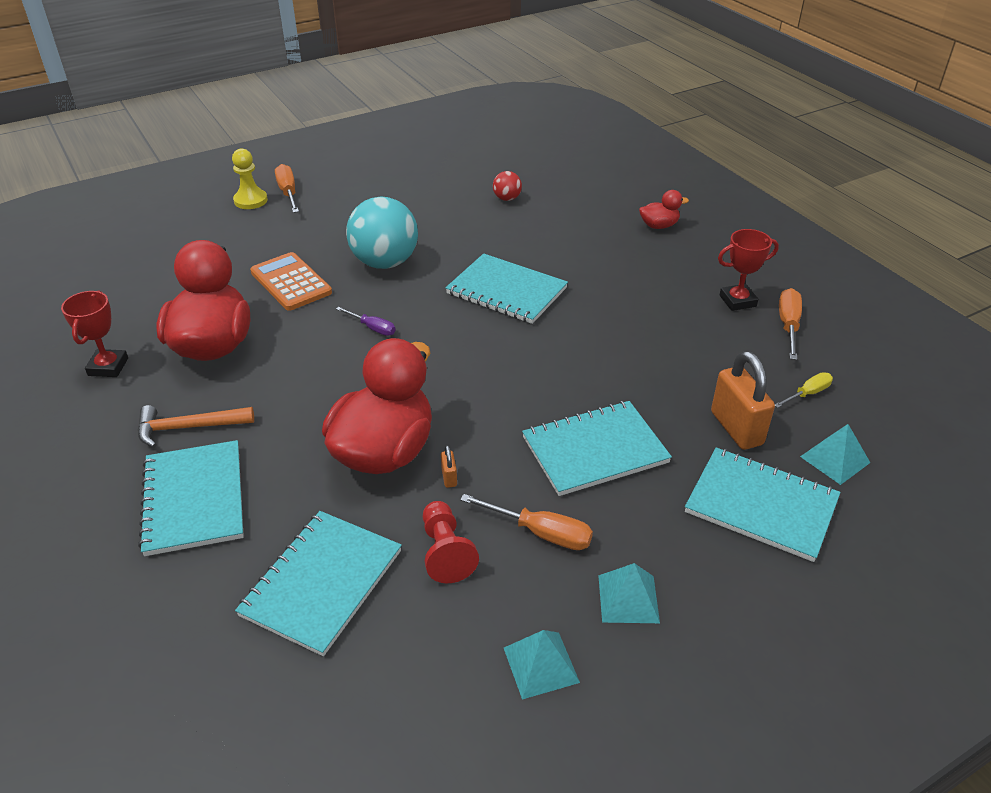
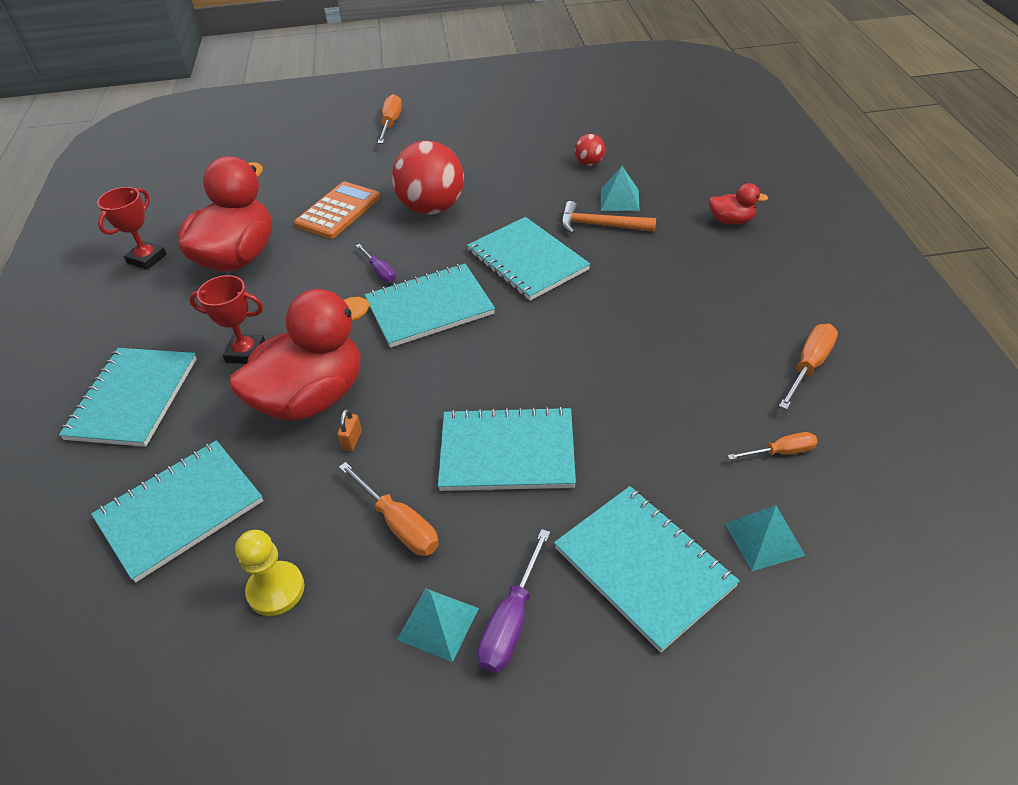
camera: 25 degrees right, 5 degrees up
orange hammer [138,405,254,447] -> orange hammer moved to [561,201,656,234]
yellow pawn [232,148,268,209] -> yellow pawn moved to [235,530,304,616]
orange calculator [250,252,332,311] -> orange calculator turned 45 degrees clockwise [294,182,380,239]
turquoise ball [346,197,418,269] -> red ball [392,141,464,215]
red pawn [423,501,479,583] -> none
turquoise pyramid [504,630,580,699] -> turquoise pyramid moved to [601,166,640,211]
orange padlock [711,351,775,450] -> none
red trophy [718,229,779,311] -> red trophy moved to [189,275,265,364]
yellow screwdriver [775,372,833,408] -> orange screwdriver [727,432,818,460]
none -> turquoise notebook [365,264,495,348]
none -> purple screwdriver [477,529,550,673]

